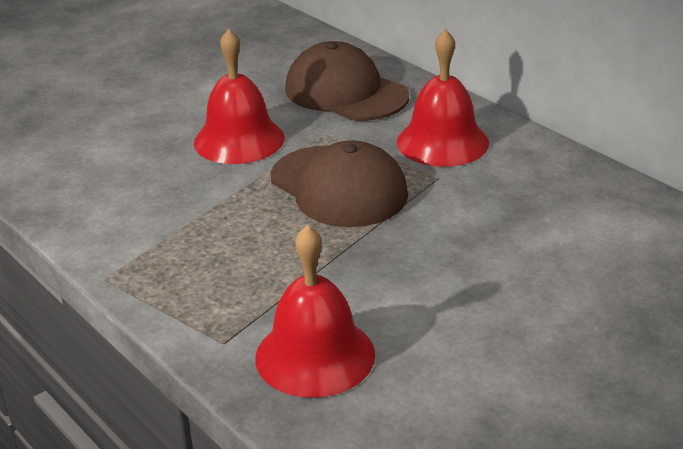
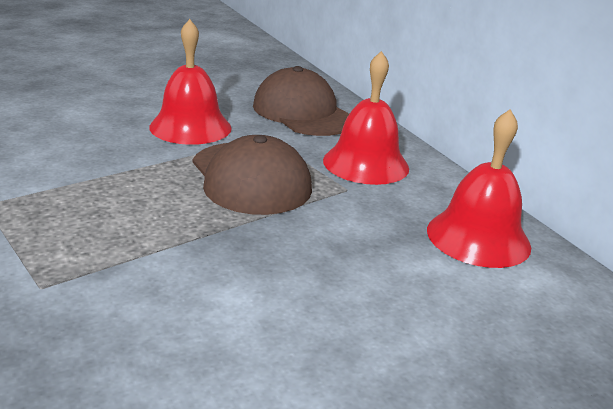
camera: 10 degrees right, 5 degrees down
red bell [255,224,375,398] -> red bell moved to [427,110,531,268]

